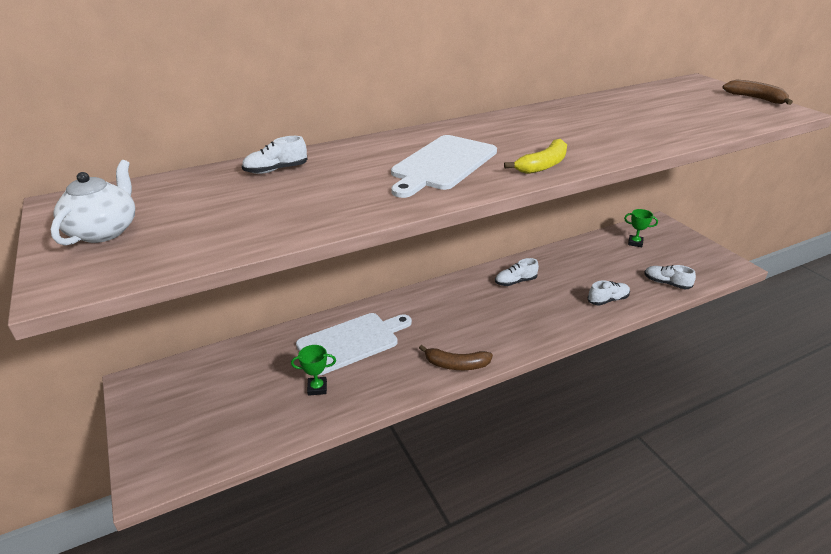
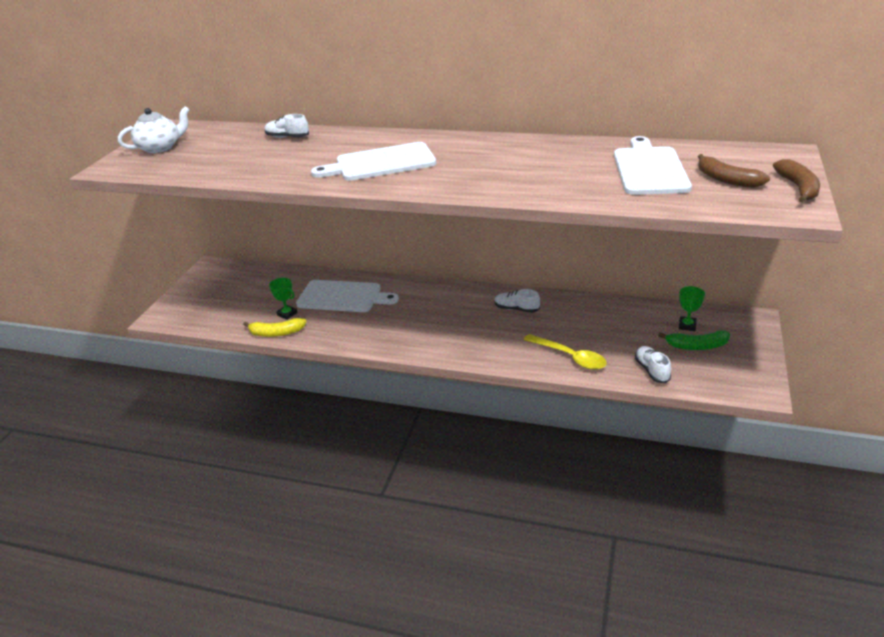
camera: 45 degrees right, 0 degrees up
brown banana [419,345,493,370] -> brown banana moved to [698,154,770,188]
yellow banana [504,139,567,174] -> yellow banana moved to [243,318,306,337]
white shoe [588,280,630,306] -> yellow spoon [523,334,607,370]
green trophy [624,209,658,247] -> green trophy turned 45 degrees clockwise [679,286,705,331]
none -> white cutting board [614,136,692,195]
none -> green banana [658,330,730,350]

